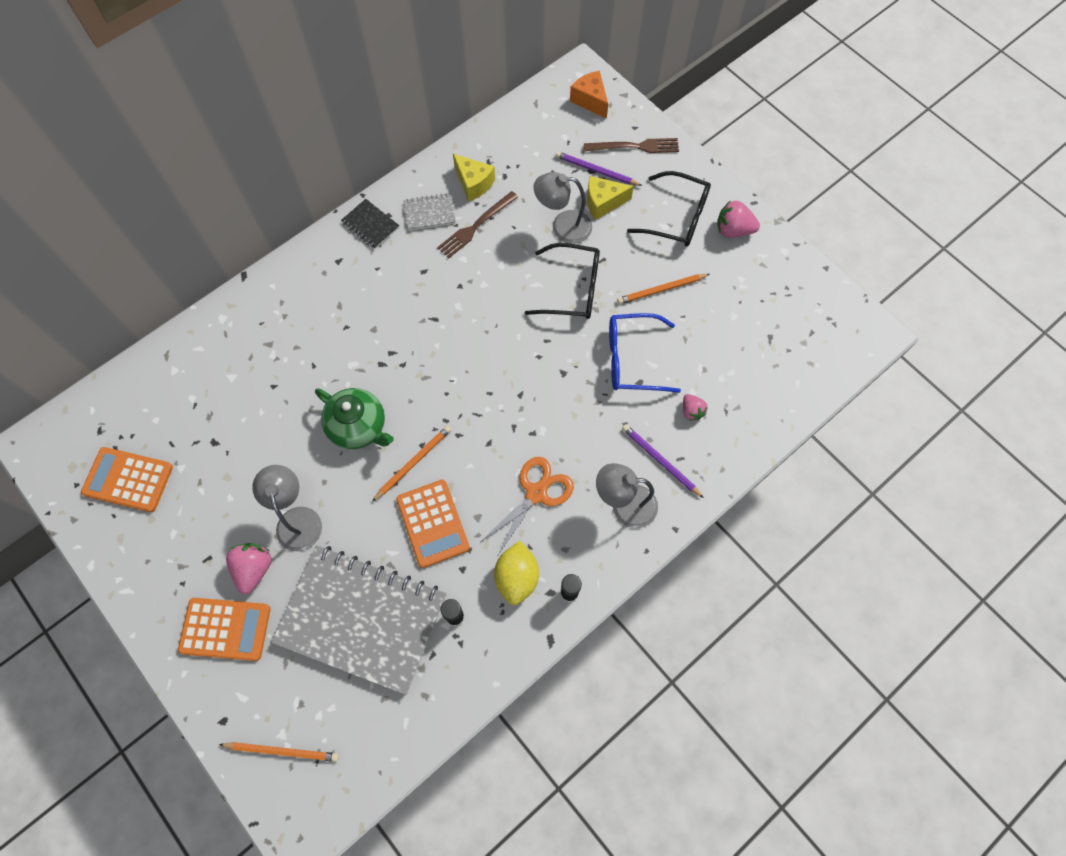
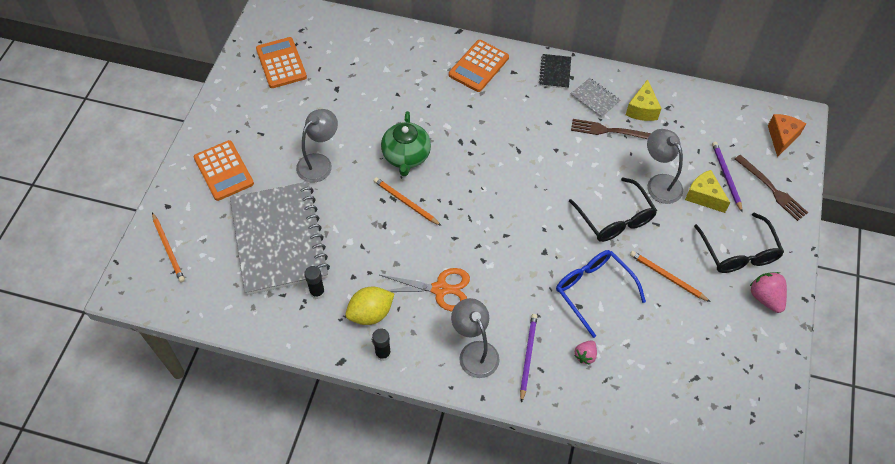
camera: 55 degrees right, 10 degrees down
pink strawberry [226,543,271,594] -> none
orange pencil [372,426,451,502] -> orange pencil turned 150 degrees counterclockwise [374,177,441,226]
orange calculator [396,480,470,568] -> orange calculator moved to [449,40,509,92]

